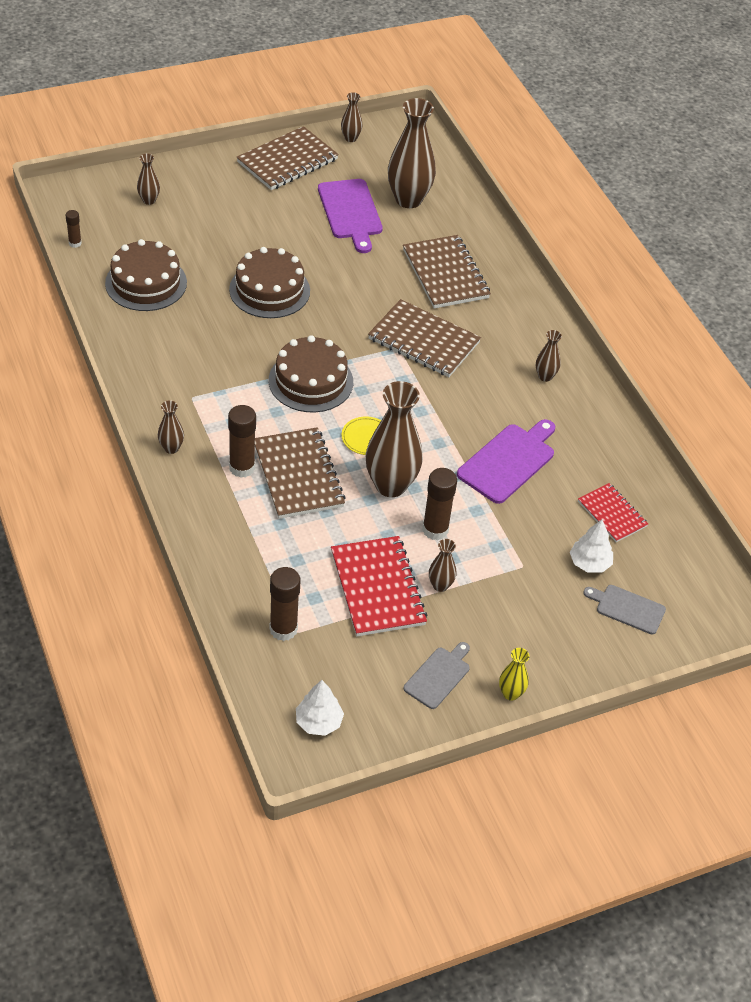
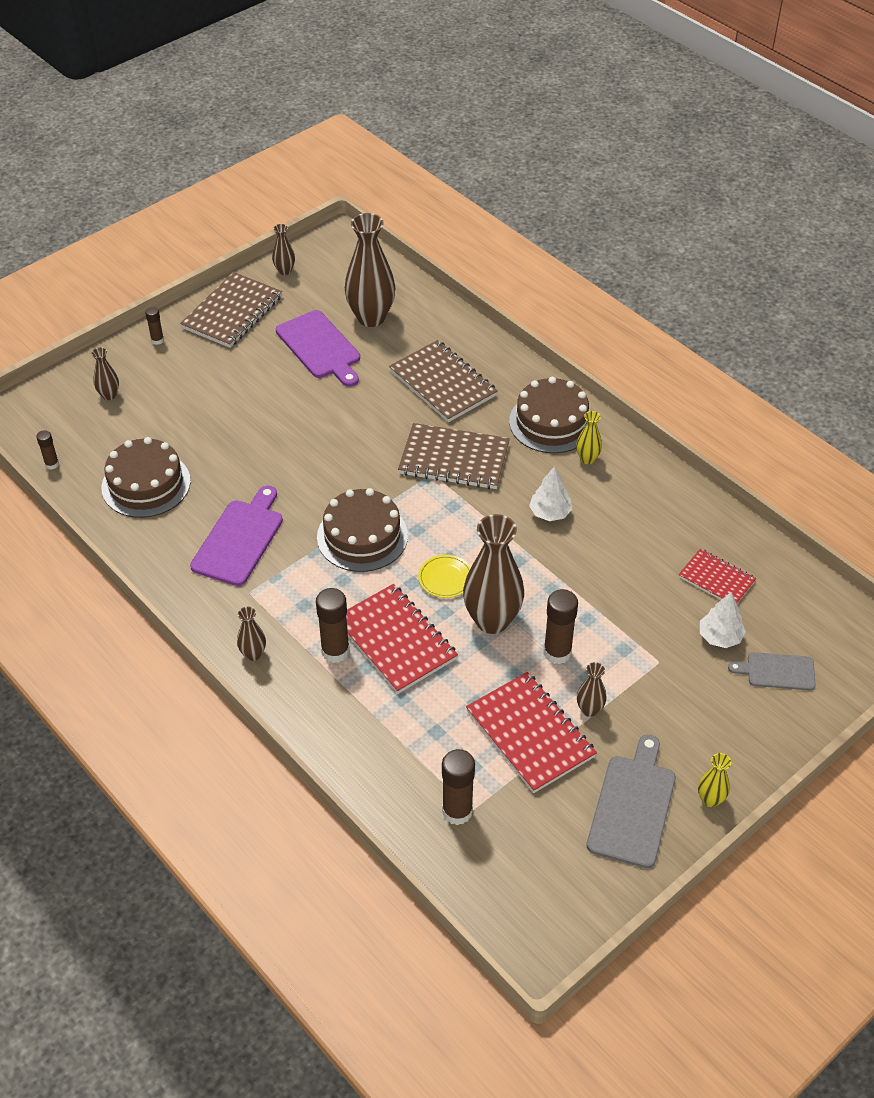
camera: 15 degrees left, 0 degrees up
brown cake [229,247,310,318] -> brown cake moved to [509,377,590,453]
brown notebook [255,427,346,519] -> red notebook [346,584,458,694]
white tree [296,680,344,736] -> white tree moved to [529,466,572,521]
grey cutting board [404,642,470,709] -> grey cutting board [587,735,676,868], size x1.62
purple cutting board [457,419,555,504] -> purple cutting board moved to [190,485,283,586]
brown vase [536,330,562,382] -> yellow vase [576,411,602,464]
none -> brown glue stick [145,307,164,345]

